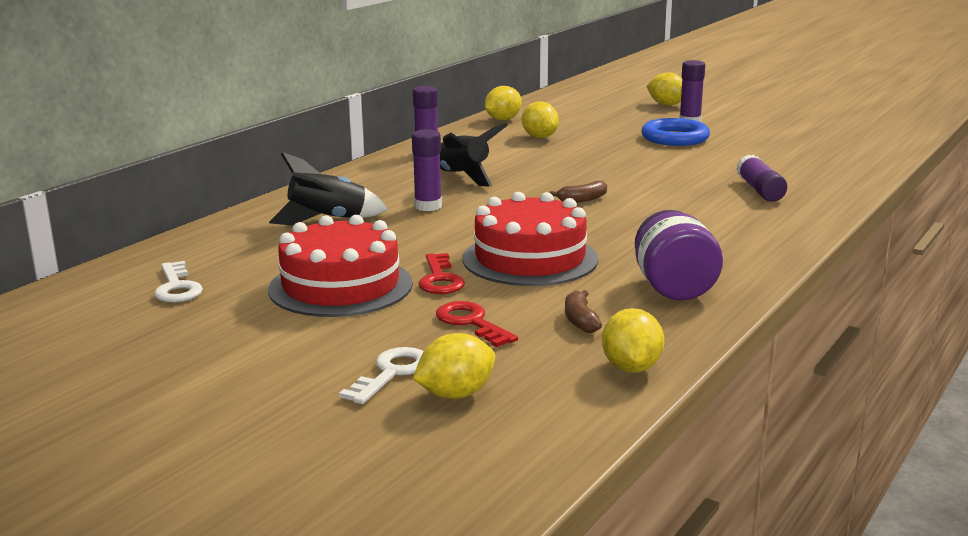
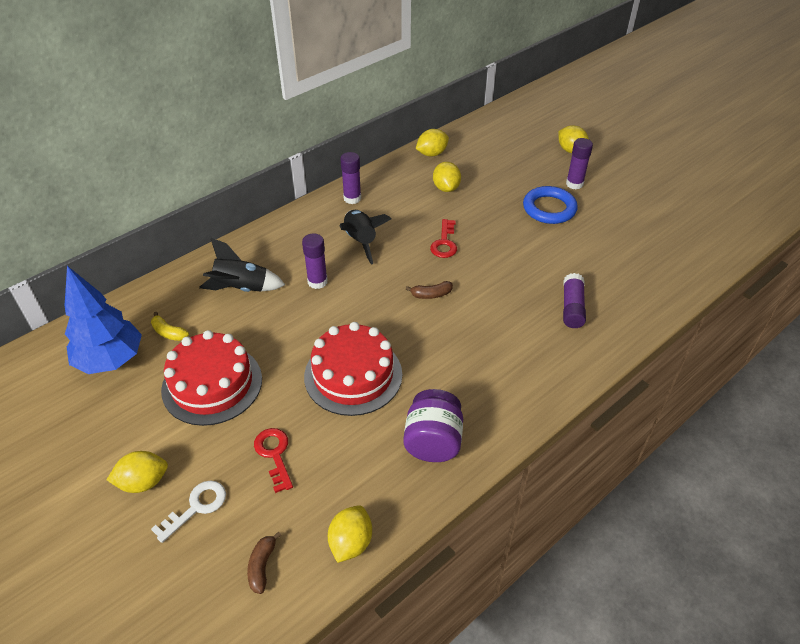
camera: 15 degrees right, 25 degrees up
white key [154,261,203,302] -> blue tree [65,266,142,374]
yellow lemon [413,333,495,399] -> yellow lemon moved to [107,451,168,493]
red key [418,253,465,294] -> red key moved to [430,219,457,258]
brown banana [565,290,602,333] -> brown banana moved to [247,532,281,594]
none -> yellow banana [151,312,189,341]

